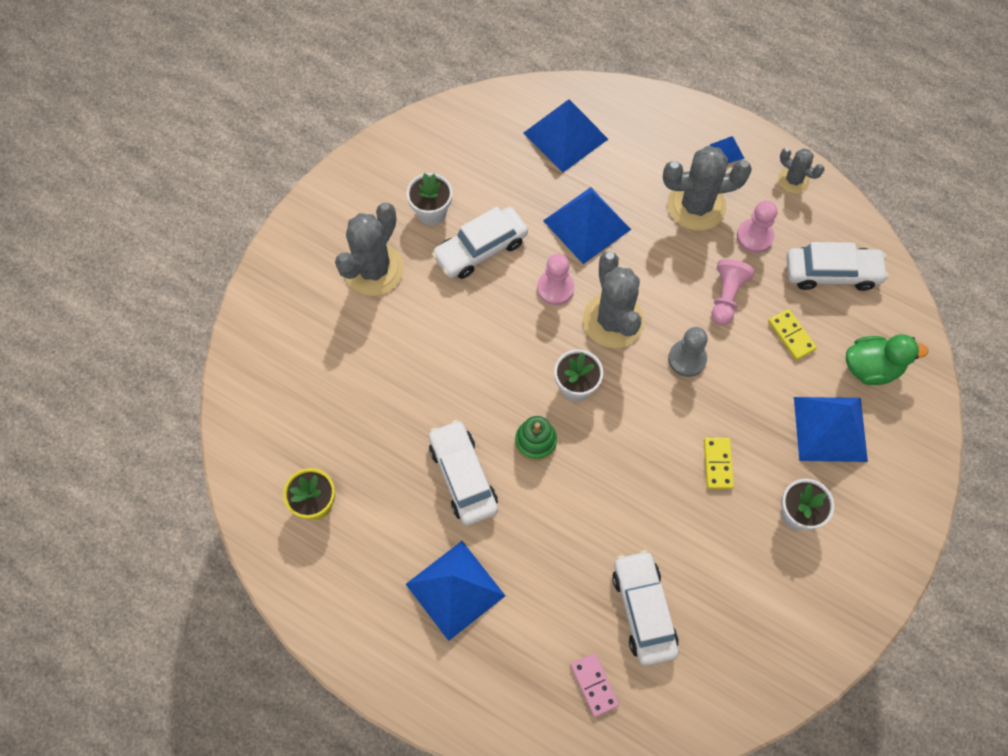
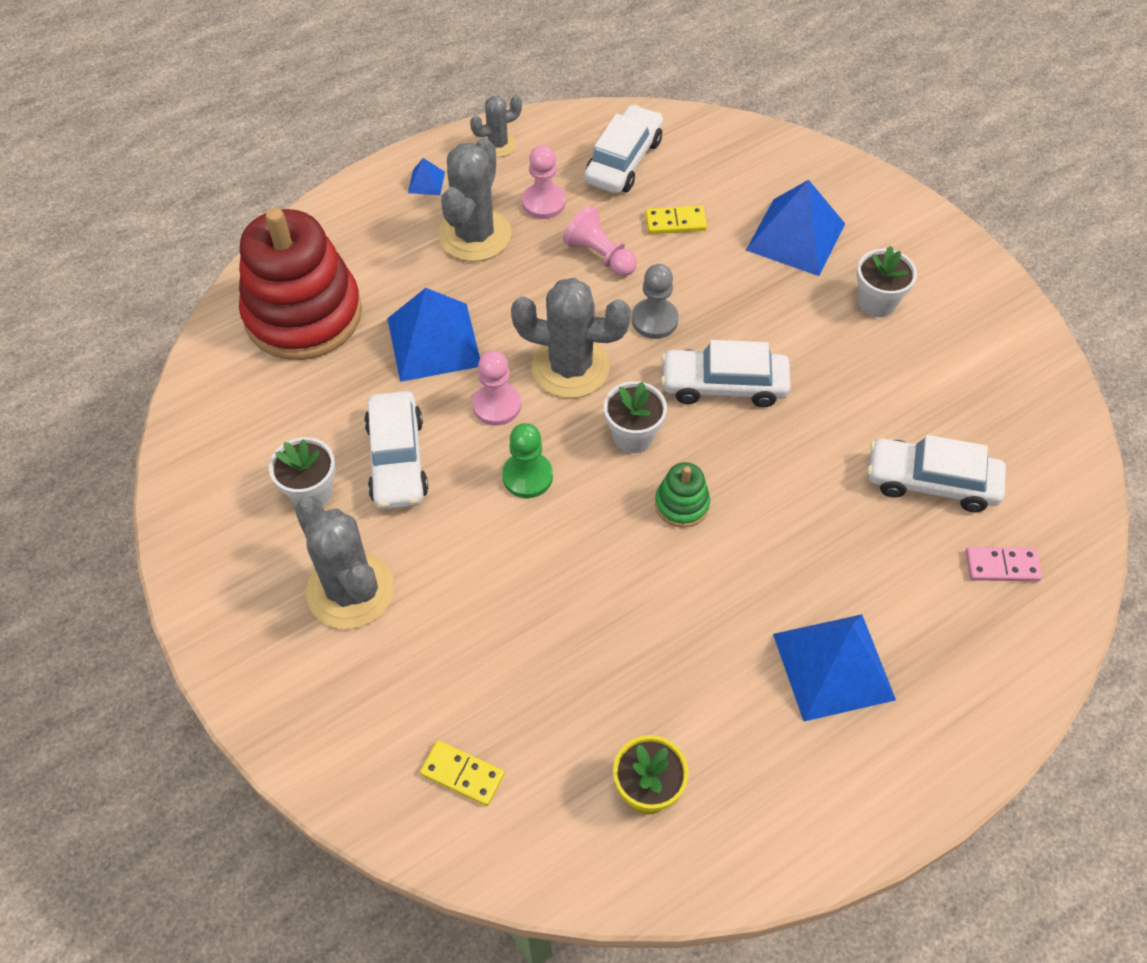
camera: 65 degrees left, 10 degrees down
white car [429,420,498,525] -> white car moved to [661,340,791,407]
blue pyramid [524,99,608,173] -> red stacking toy [239,208,362,360]
yellow domino [704,438,734,489] -> yellow domino moved to [420,740,505,806]
green duck [846,334,928,385] -> none
none -> green pawn [502,423,553,498]

